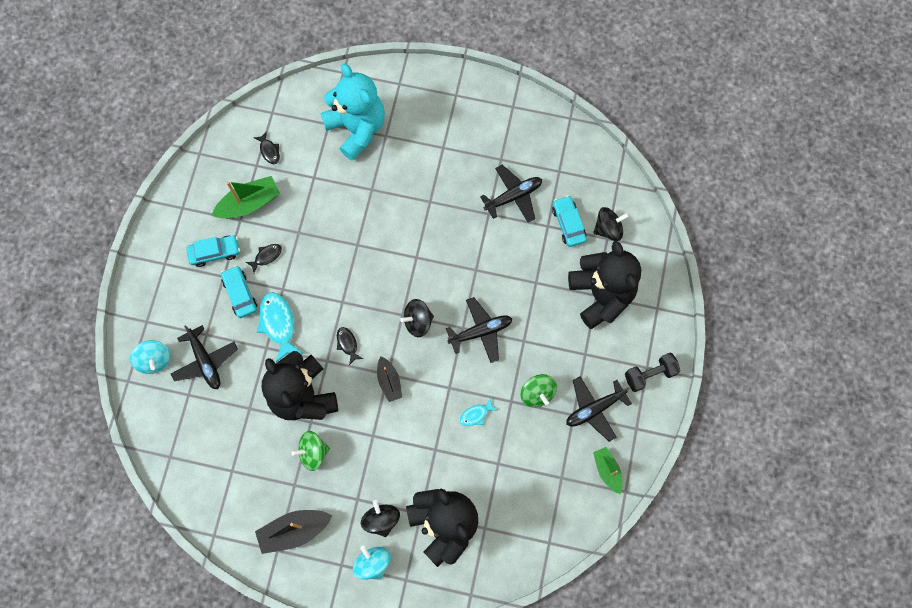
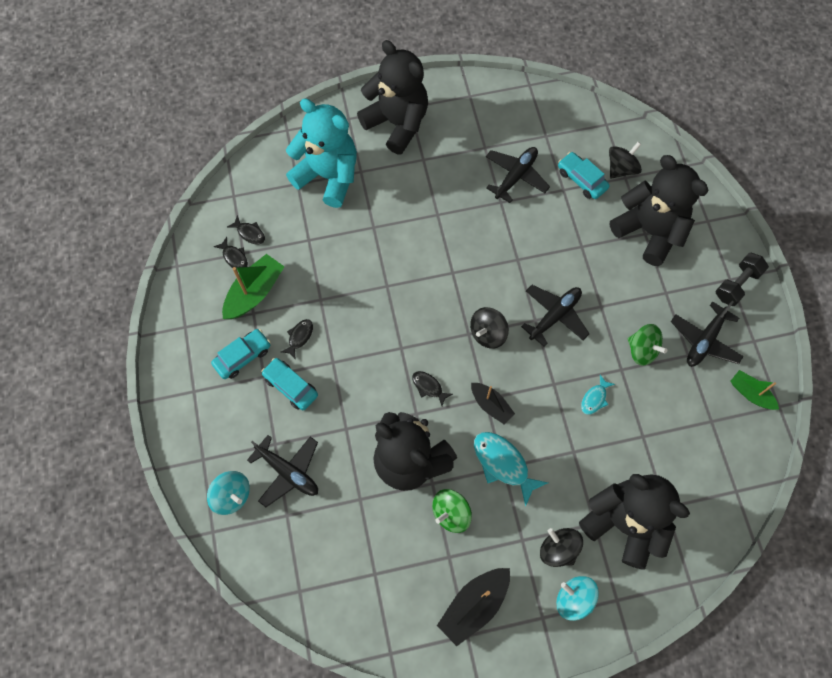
camera: 25 degrees left, 5 degrees down
turquoise fish [257,292,302,362] -> turquoise fish moved to [474,432,548,507]
none -> black fish [213,237,248,269]
none -> black teddy bear [357,40,428,154]

